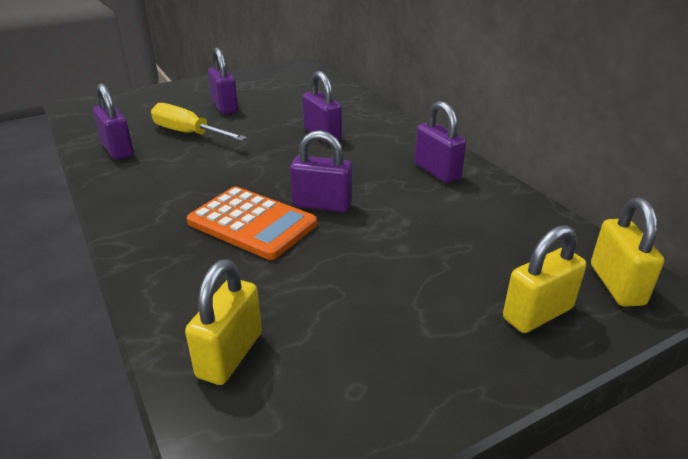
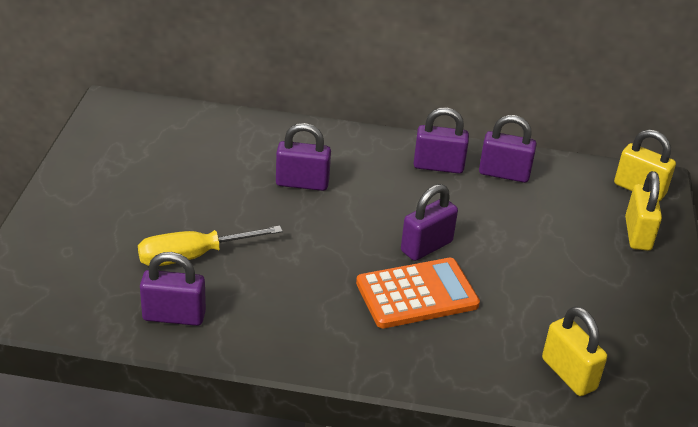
camera: 55 degrees left, 5 degrees up
purple padlock [208,47,238,114] -> purple padlock moved to [479,115,537,183]

